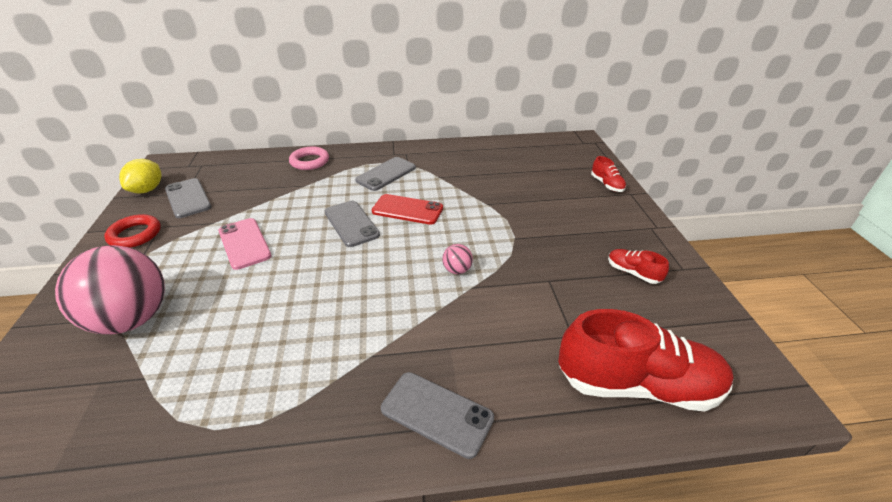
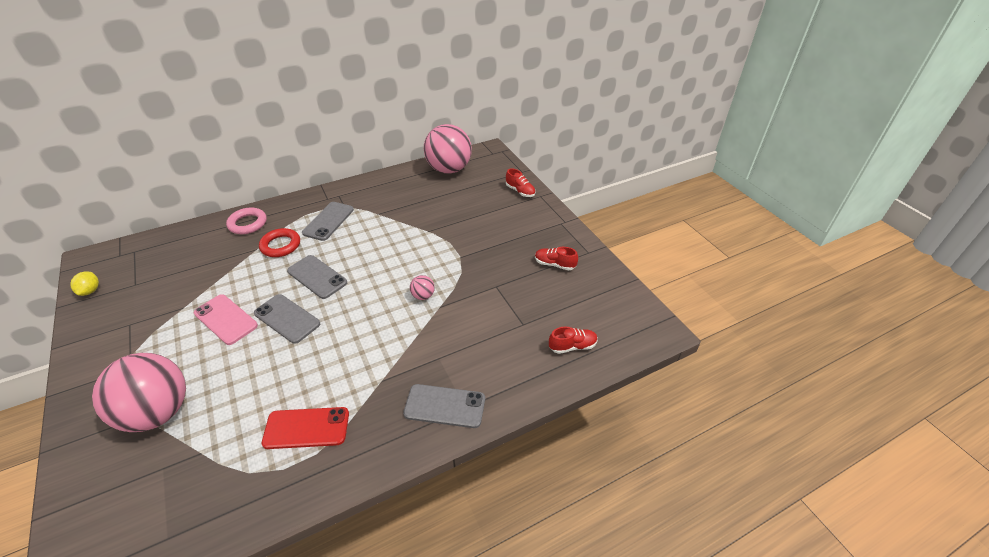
camera: 20 degrees left, 5 degrees up
red ring [104,214,161,248] -> red ring moved to [259,228,300,257]
yellow lemon [119,159,161,193] -> yellow lemon [70,272,99,296], size x0.67
grey phone [165,178,211,218] -> grey phone moved to [254,294,320,344]
red phone [372,194,443,225] -> red phone moved to [262,407,349,449]
red shoe [558,309,733,412] -> red shoe [549,327,598,354], size x0.45
none -> pink ball [424,124,472,174]

